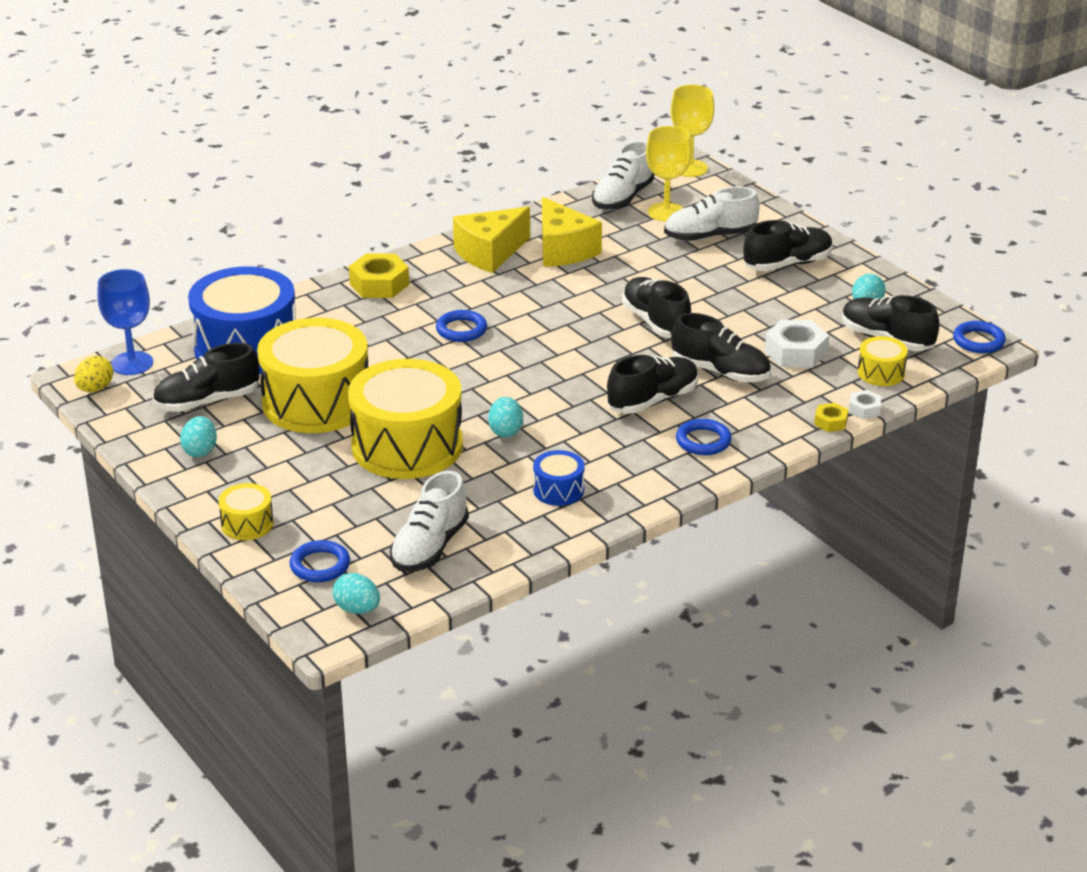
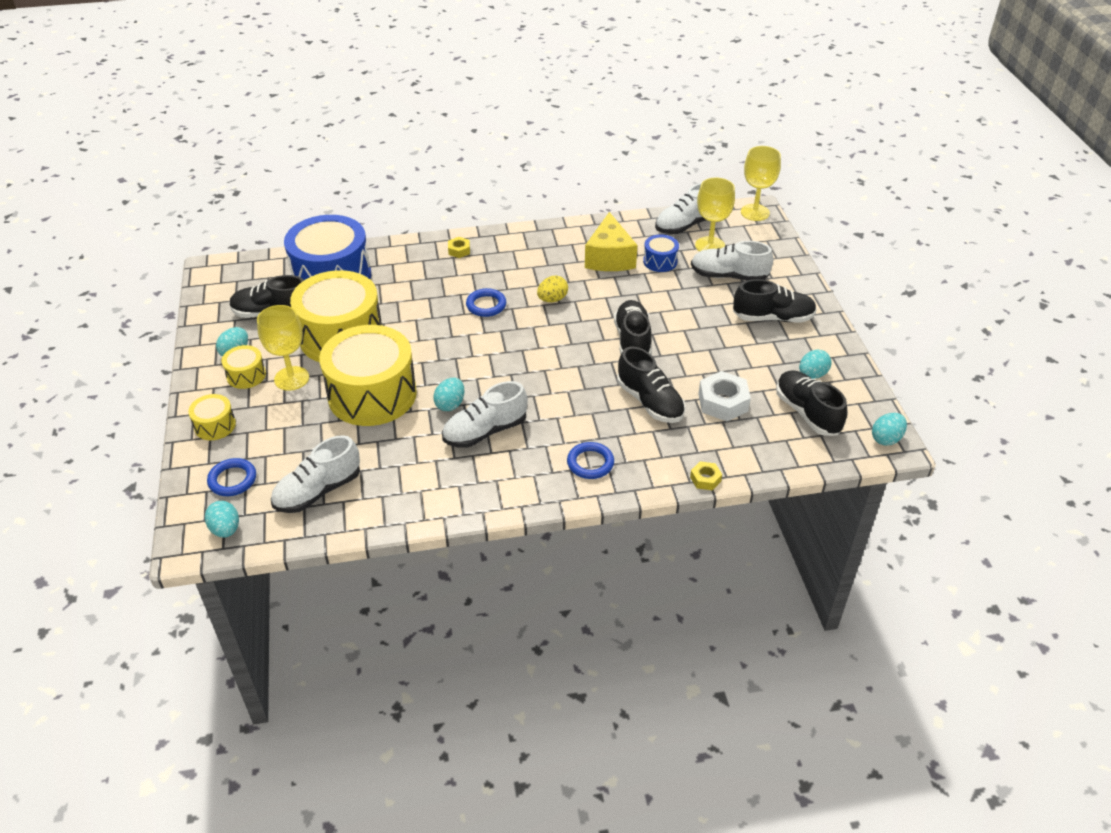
camera: 25 degrees right, 10 degrees up
yellow egg [74,356,113,392] -> yellow egg moved to [537,276,568,302]
blue goblet [97,269,153,375] -> none
yellow nut [349,253,409,298] -> yellow nut [448,237,470,258], size x0.54
yellow cheese [453,207,530,273] -> none
blue drum [533,450,585,506] -> blue drum moved to [643,234,679,272]
black shoe [607,355,699,414] -> none
white nut [849,390,882,419] -> none
yellow drum [858,336,908,386] -> yellow drum moved to [222,345,266,389]
blue ring [953,321,1006,353] -> turquoise egg [872,413,907,446]
none -> yellow goblet [257,305,309,391]
none -> white shoe [442,381,527,448]

